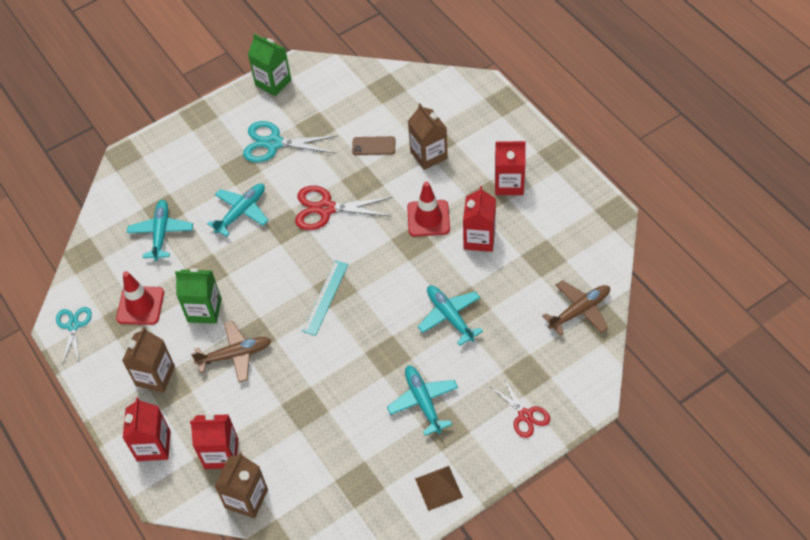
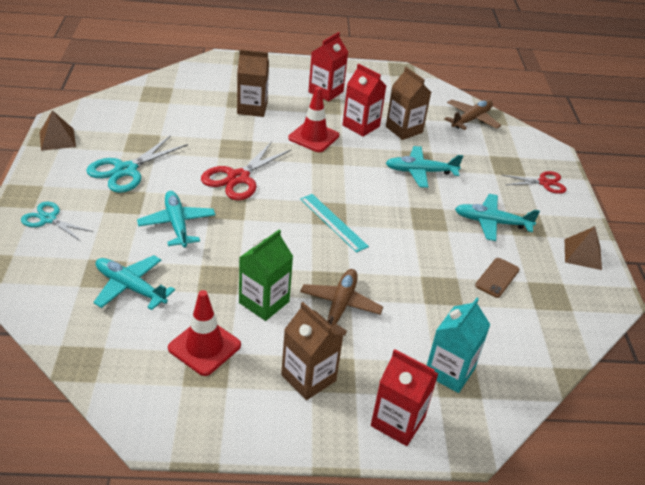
camera: 65 degrees left, 15 degrees down
turquoise scissors [56,307,92,365] -> turquoise scissors moved to [21,202,93,241]
red carton [190,414,238,469] -> turquoise carton [427,298,491,393]
brown carton [215,452,268,519] -> brown carton moved to [386,67,431,140]
green carton [248,34,291,96] -> brown pyramid [40,110,76,151]
brown phone [352,136,396,155] -> brown phone moved to [475,258,520,298]
brown plane [542,280,610,336] -> brown plane turned 45 degrees clockwise [444,100,501,130]

